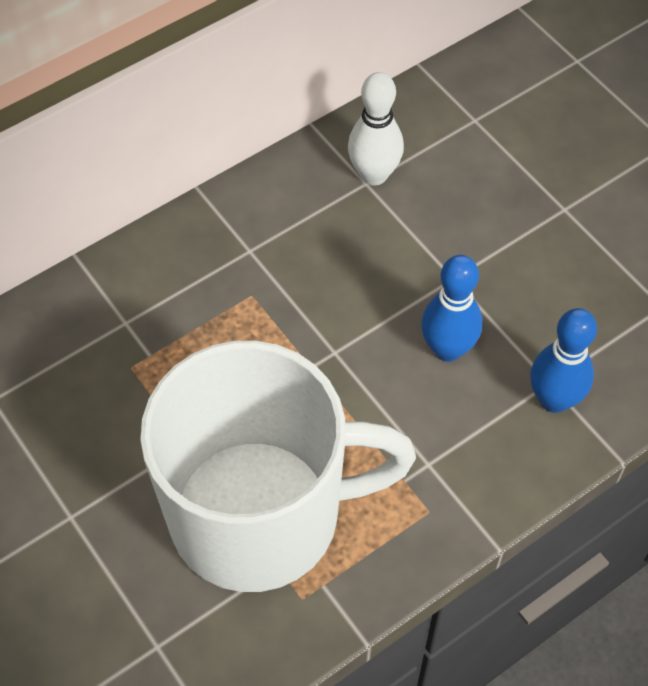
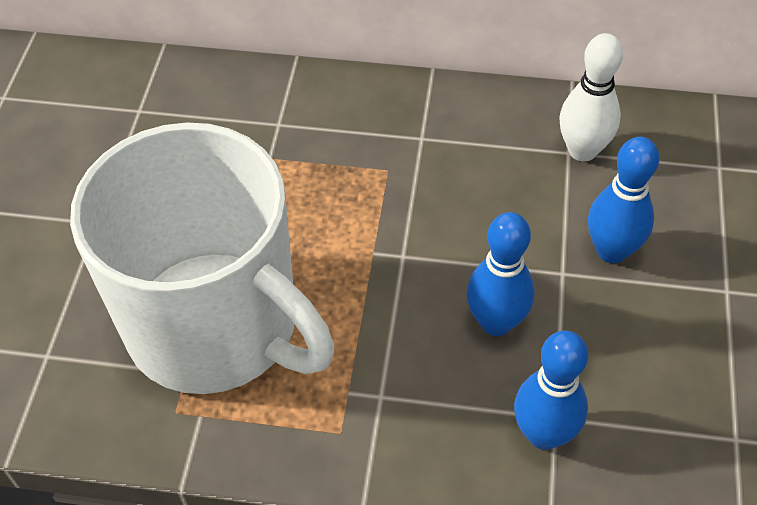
camera: 45 degrees right, 5 degrees down
none -> blue bowling pin [588,137,659,263]

